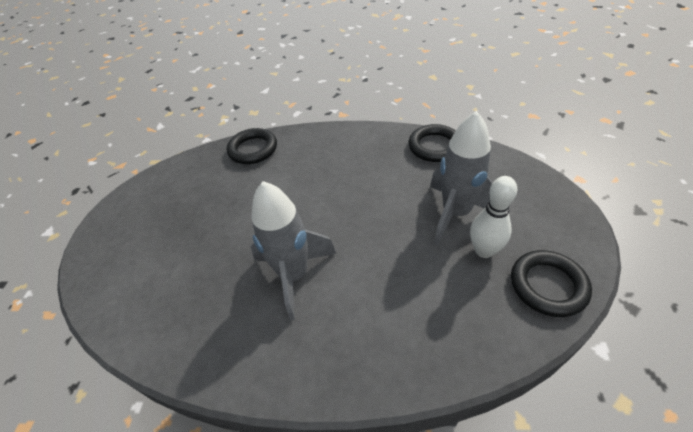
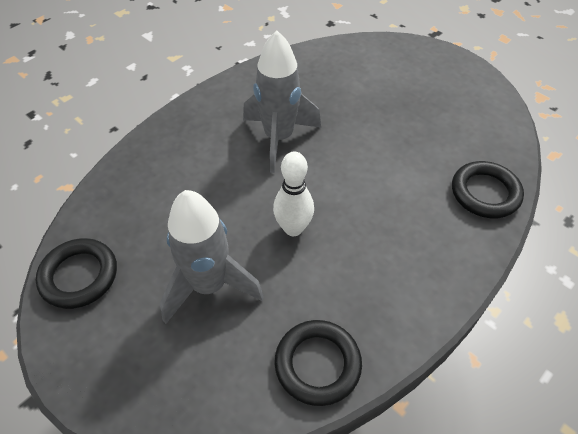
camera: 125 degrees right, 5 degrees up
white bowling pin [470,176,517,258] -> white bowling pin moved to [273,151,314,236]

